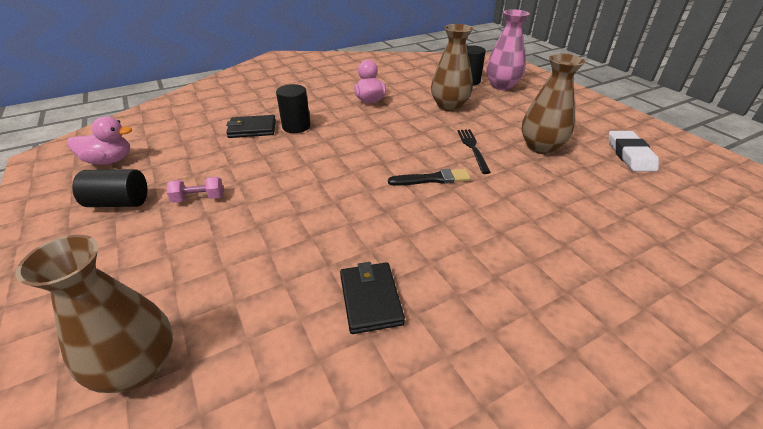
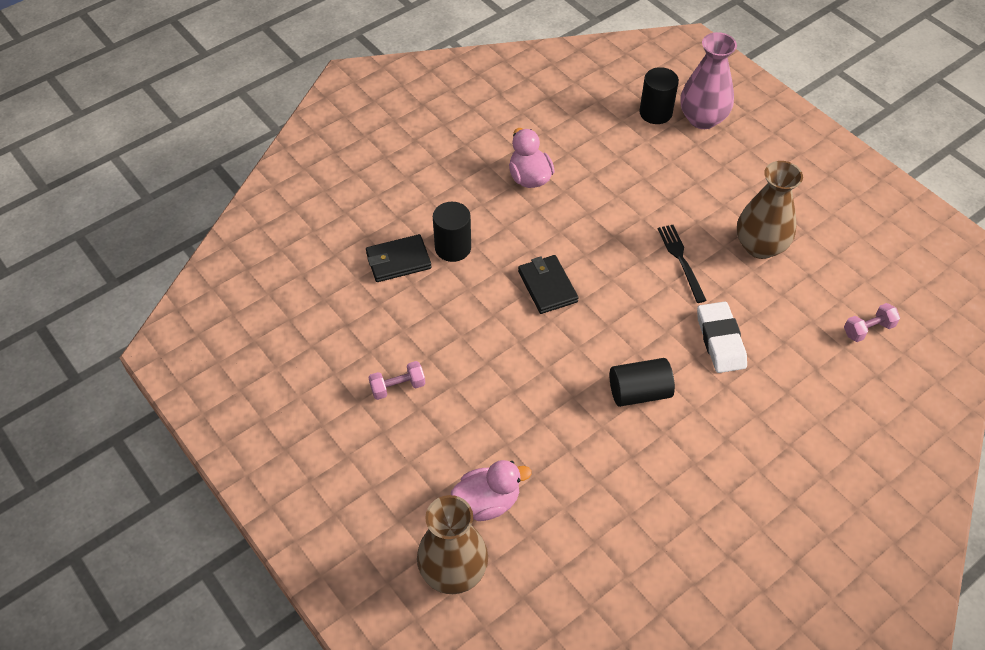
camera: 10 degrees left, 15 degrees up
pink duck [68,116,132,165] -> pink duck moved to [451,460,532,521]
black cylinder [72,169,148,207] -> black cylinder moved to [610,358,675,407]
black wallet [340,262,405,334] -> black wallet moved to [518,255,578,314]
black brush [388,169,471,186] -> none
brown vase [431,24,473,111] -> none
white eraser [609,131,659,171] -> white eraser moved to [697,302,747,373]
none -> pink dumbbell [844,303,900,342]

